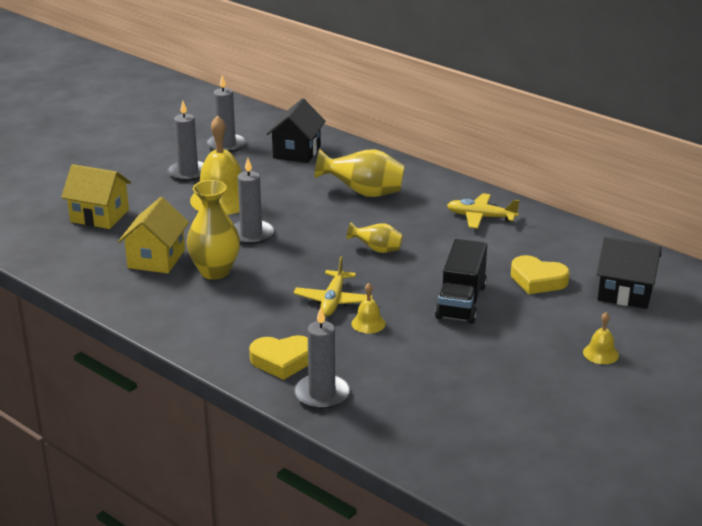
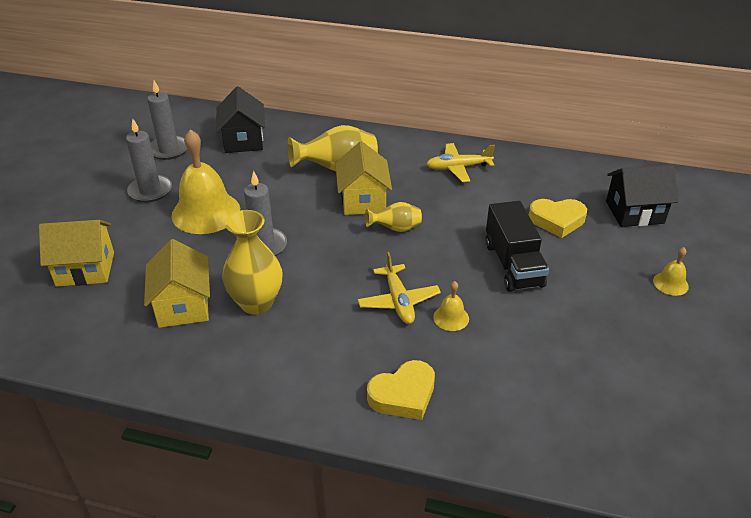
camera: 25 degrees left, 10 degrees up
grey candle [294,307,350,409] -> none
none -> yellow house [335,141,392,215]

